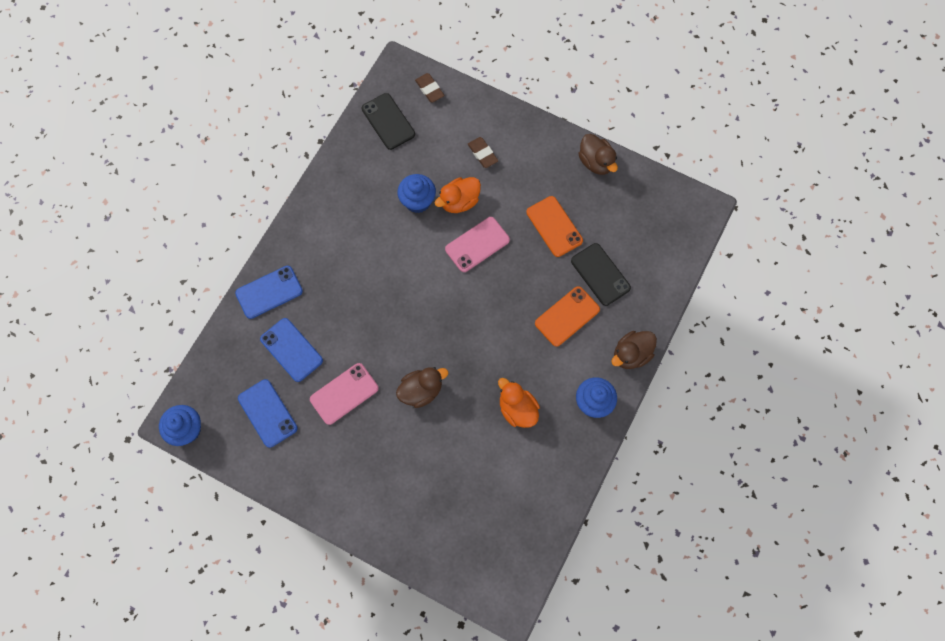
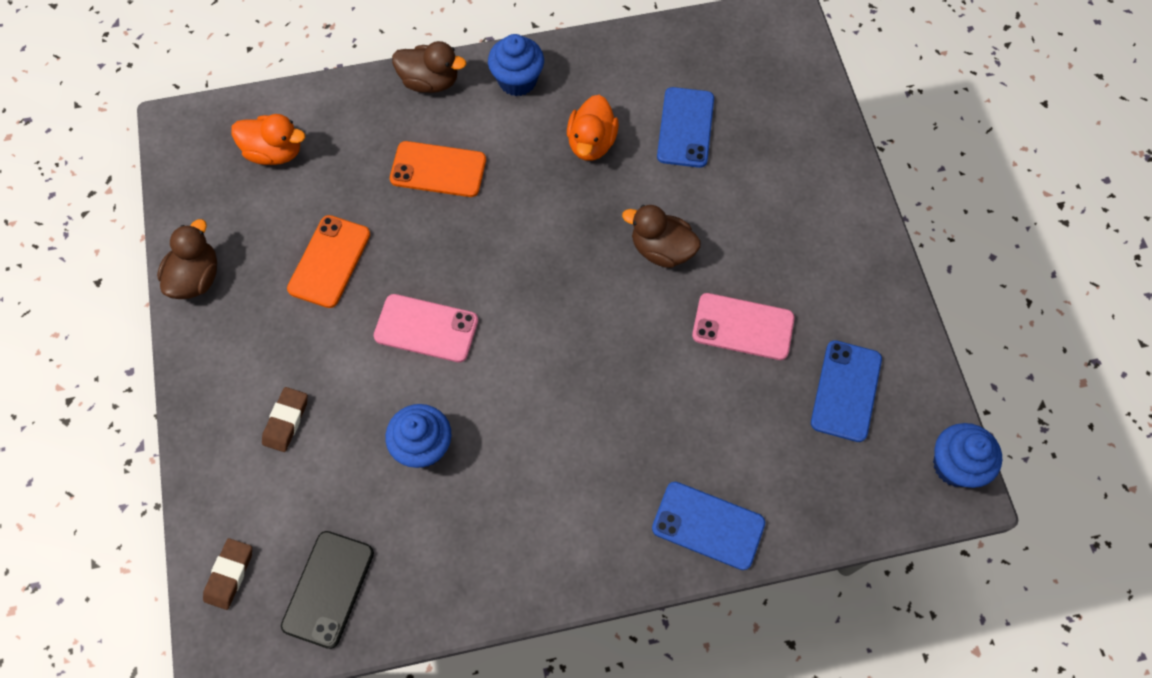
camera: 130 degrees left, 5 degrees down
blue phone [260,318,323,382] -> blue phone moved to [657,87,714,168]
orange duck [435,177,481,213] -> orange duck moved to [231,114,305,165]
black phone [571,243,631,306] -> none

